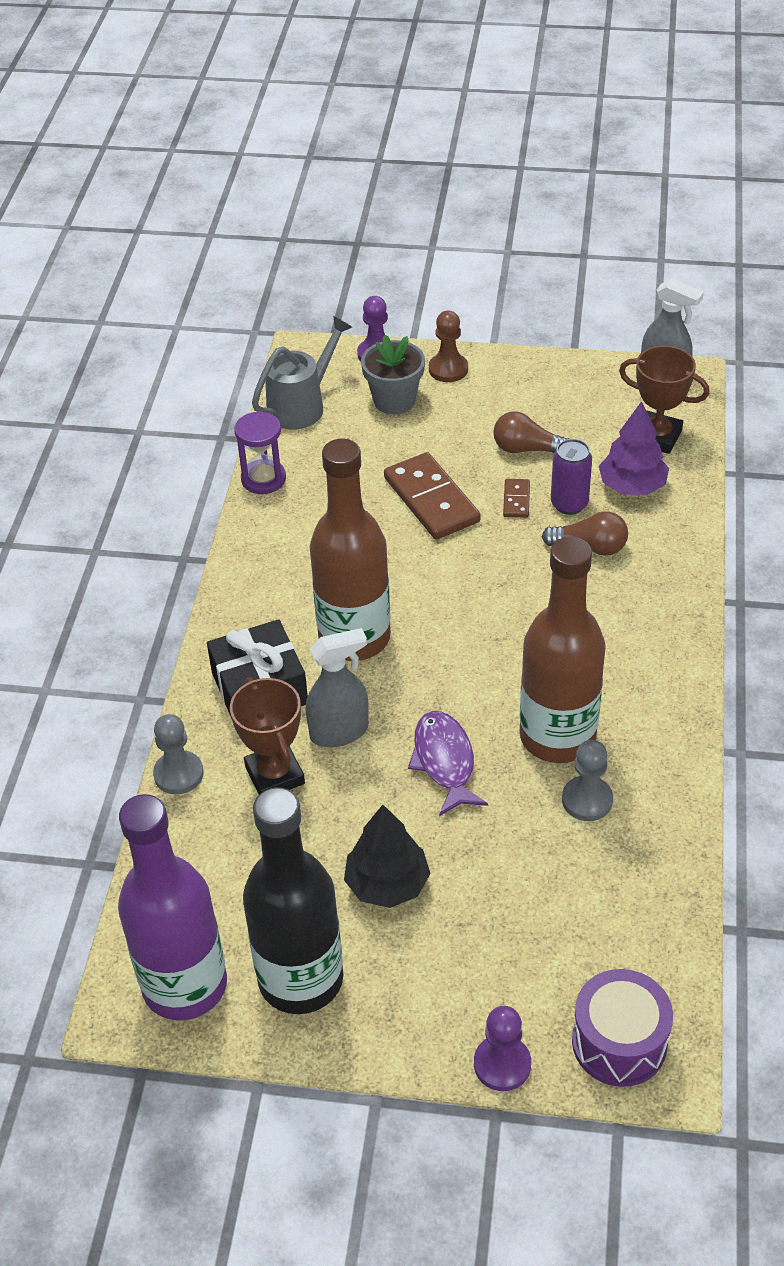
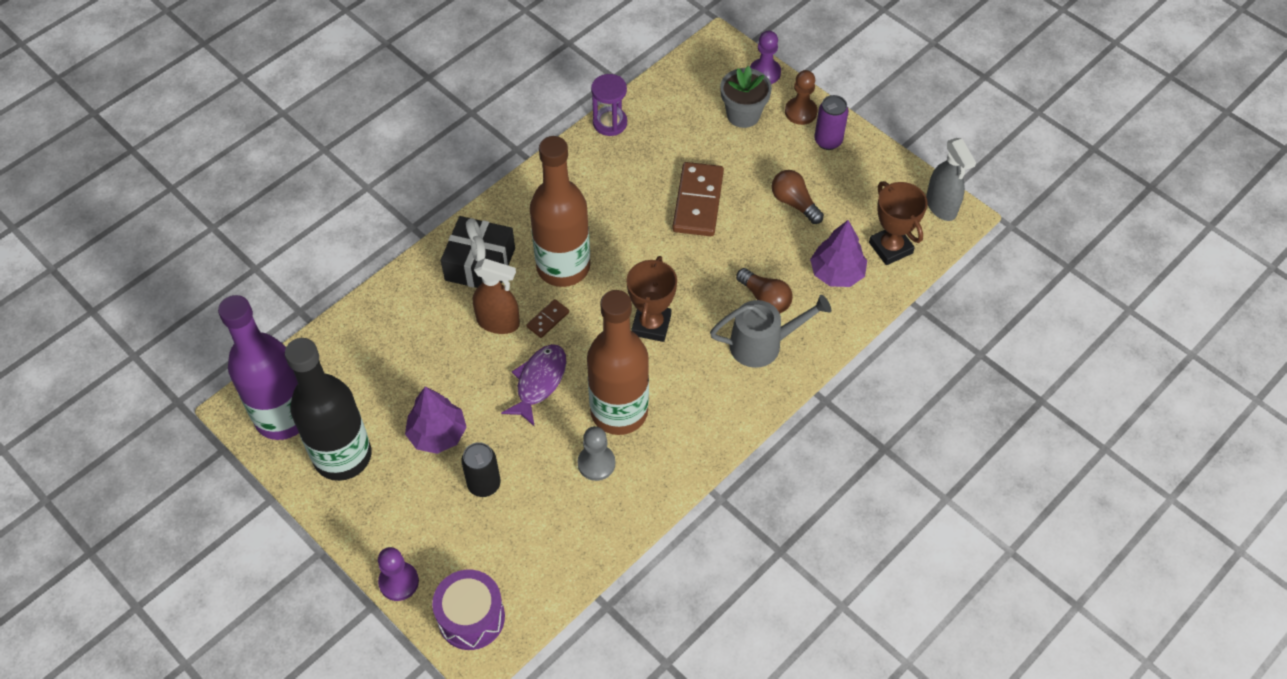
camera: 35 degrees right, 10 degrees up
grey pawn [153,714,203,794] -> none
brown trophy [230,677,305,794] -> brown trophy moved to [626,256,677,342]
grey watering can [252,316,352,430] -> grey watering can moved to [710,295,831,368]
grey spray bottle [306,628,369,747] -> brown spray bottle [473,259,520,334]
black tree [344,805,431,908] -> purple tree [405,387,467,454]
brown domino [503,479,530,518] -> brown domino moved to [526,299,569,338]
purple can [551,439,592,515] -> purple can moved to [814,95,849,150]
none -> black can [461,442,501,497]

